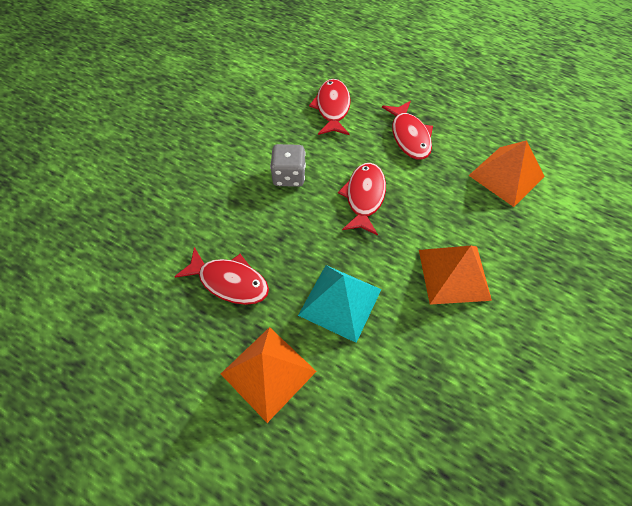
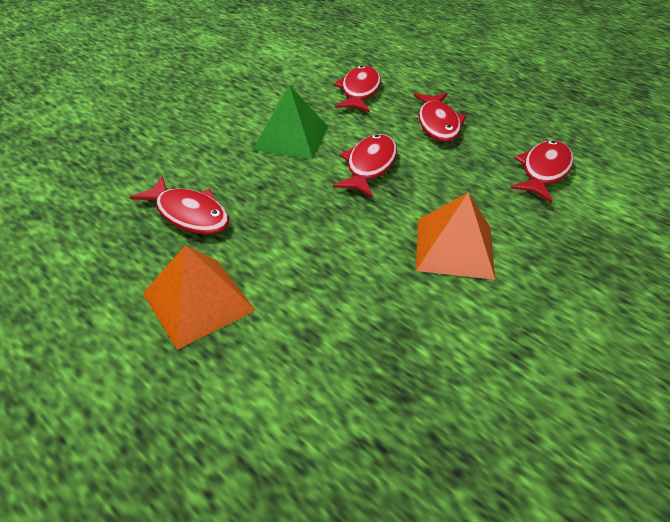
camera: 10 degrees right, 15 degrees down
grey dice [270,144,306,187] -> green pyramid [253,85,328,160]
turquoise pyramid [298,265,381,343] -> none
orange pyramid [468,140,545,207] -> red fish [510,140,573,203]

